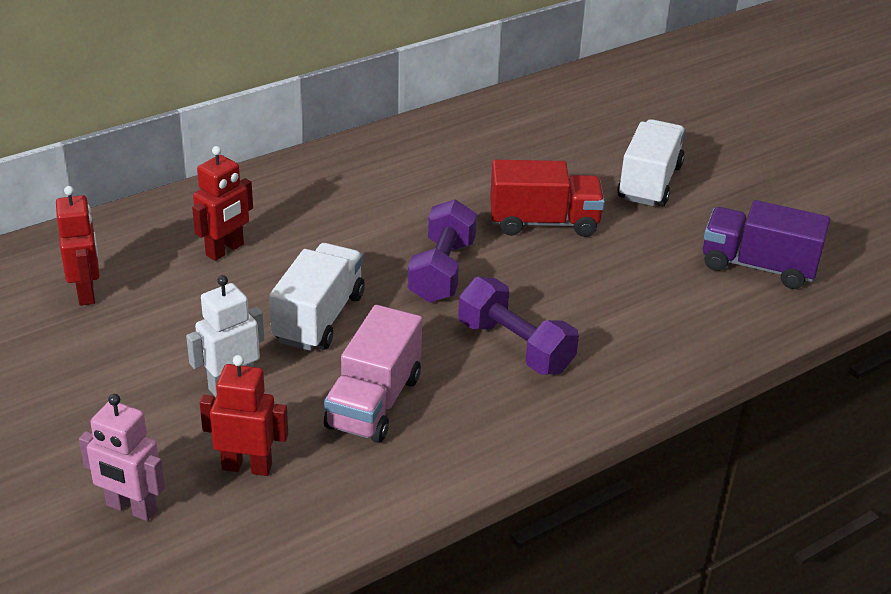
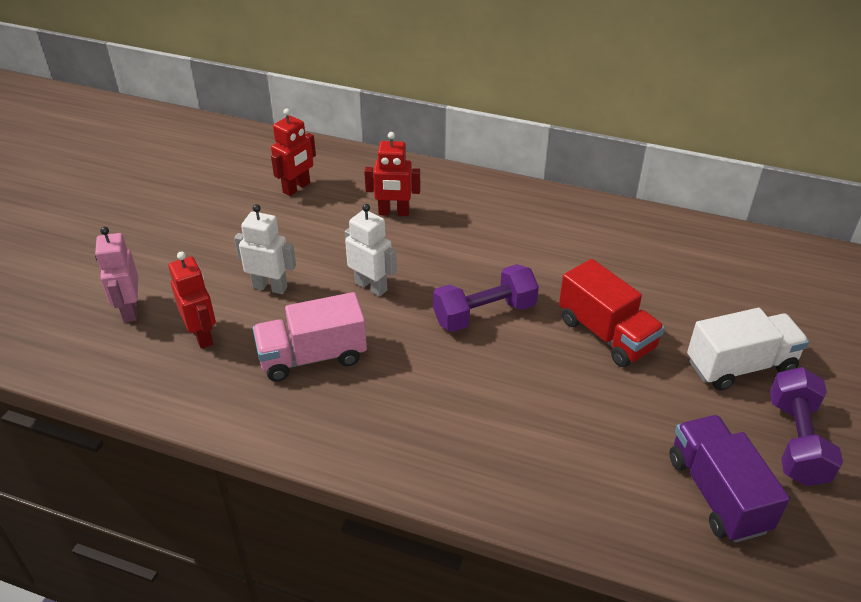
camera: 55 degrees right, 5 degrees up
white truck [269,243,365,351] -> white robot [345,204,397,296]
purple dumbbell [458,277,579,375] -> purple dumbbell moved to [770,367,843,486]

